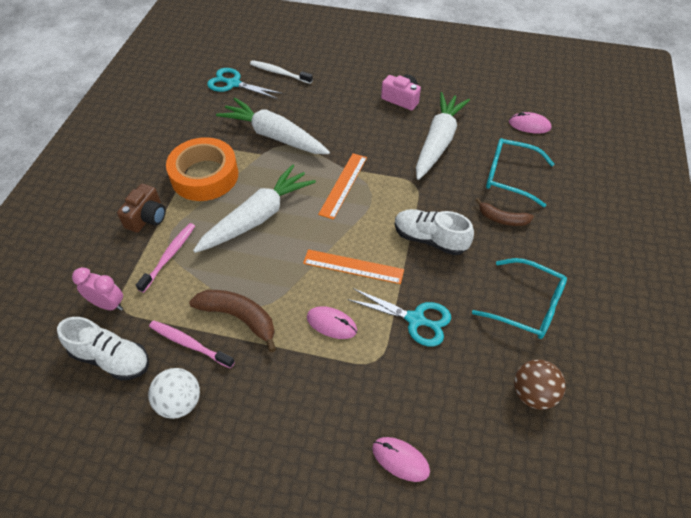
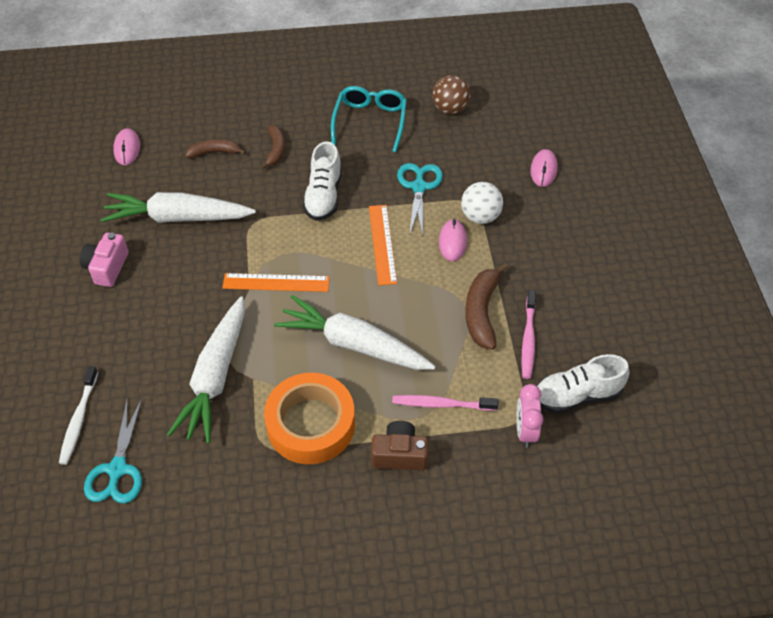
camera: 110 degrees left, 0 degrees up
white shoe [57,317,149,381] -> white shoe turned 105 degrees counterclockwise [537,354,630,413]
white ball [148,368,200,419] -> white ball moved to [461,182,503,224]
turquoise glasses [486,138,554,207] -> brown banana [185,139,246,158]

